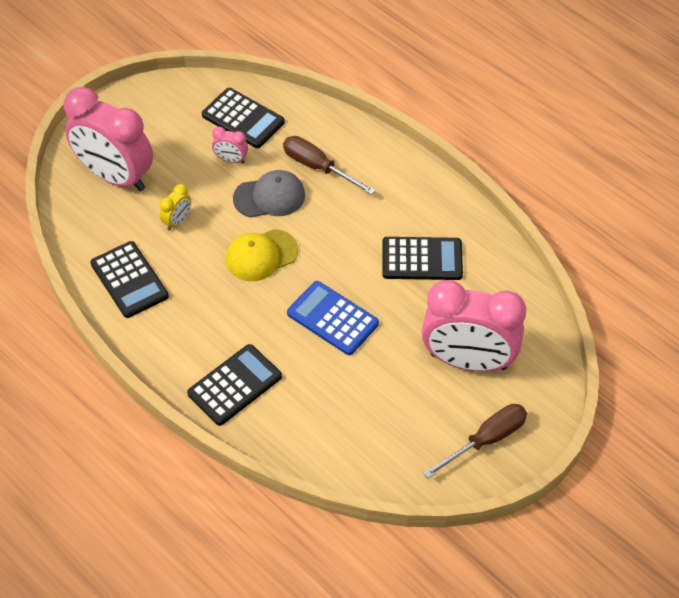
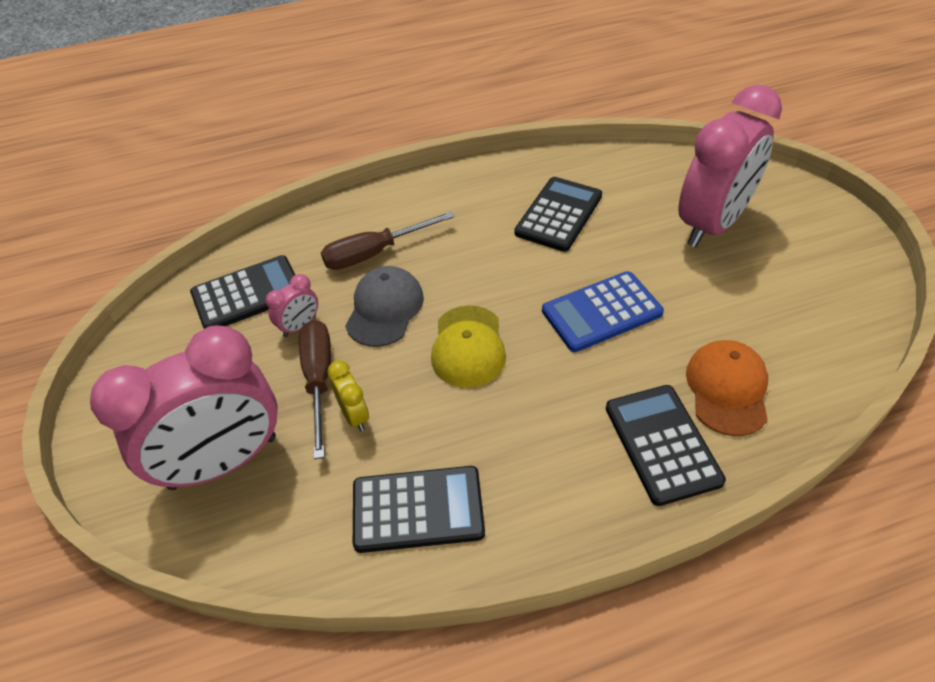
camera: 60 degrees left, 5 degrees down
brown screwdriver [423,404,527,478] -> brown screwdriver moved to [299,320,331,459]
none -> orange cap [686,340,768,436]

